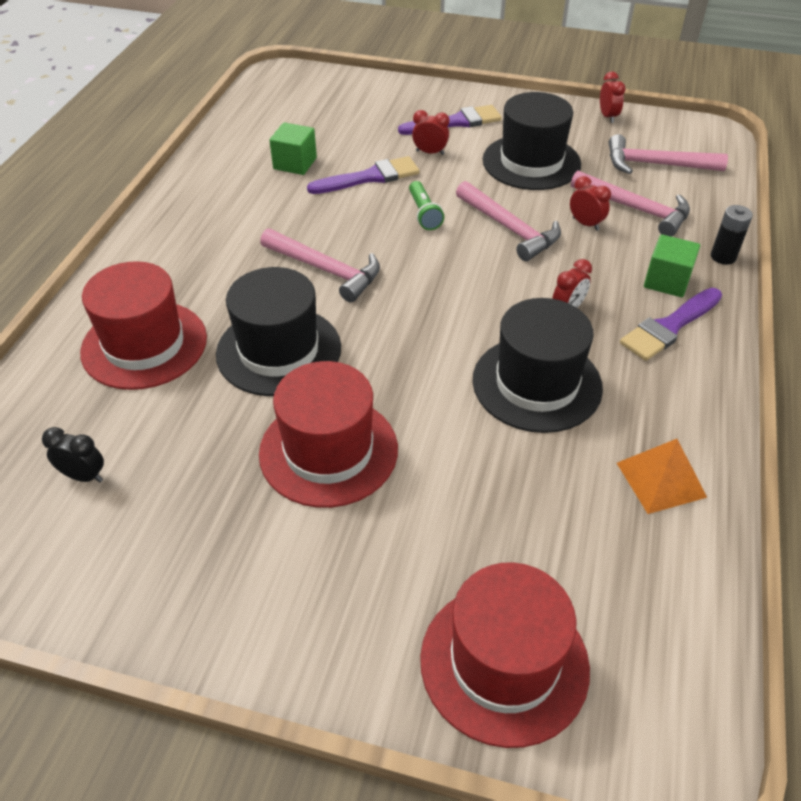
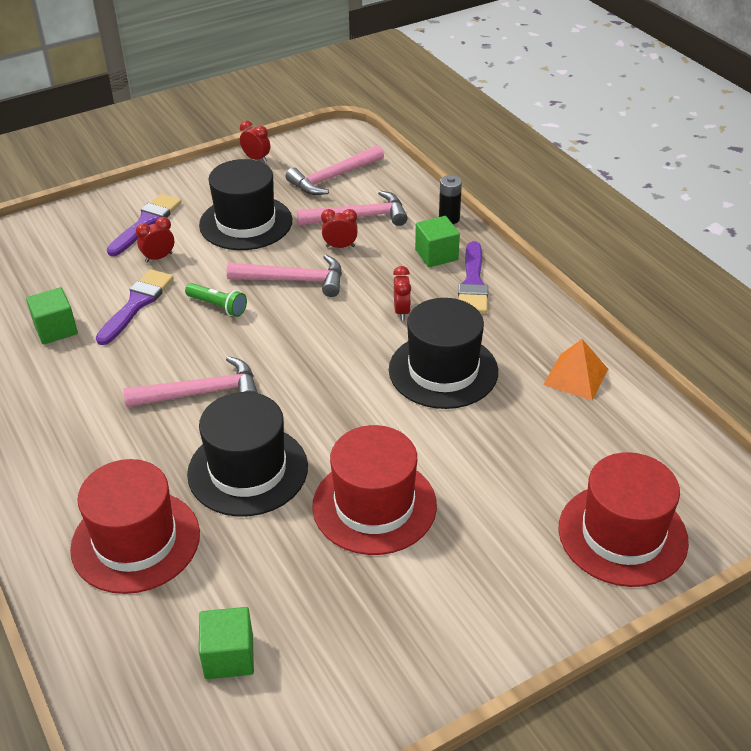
camera: 45 degrees left, 5 degrees down
black clock [42,427,104,482] -> green cube [199,607,254,679]

